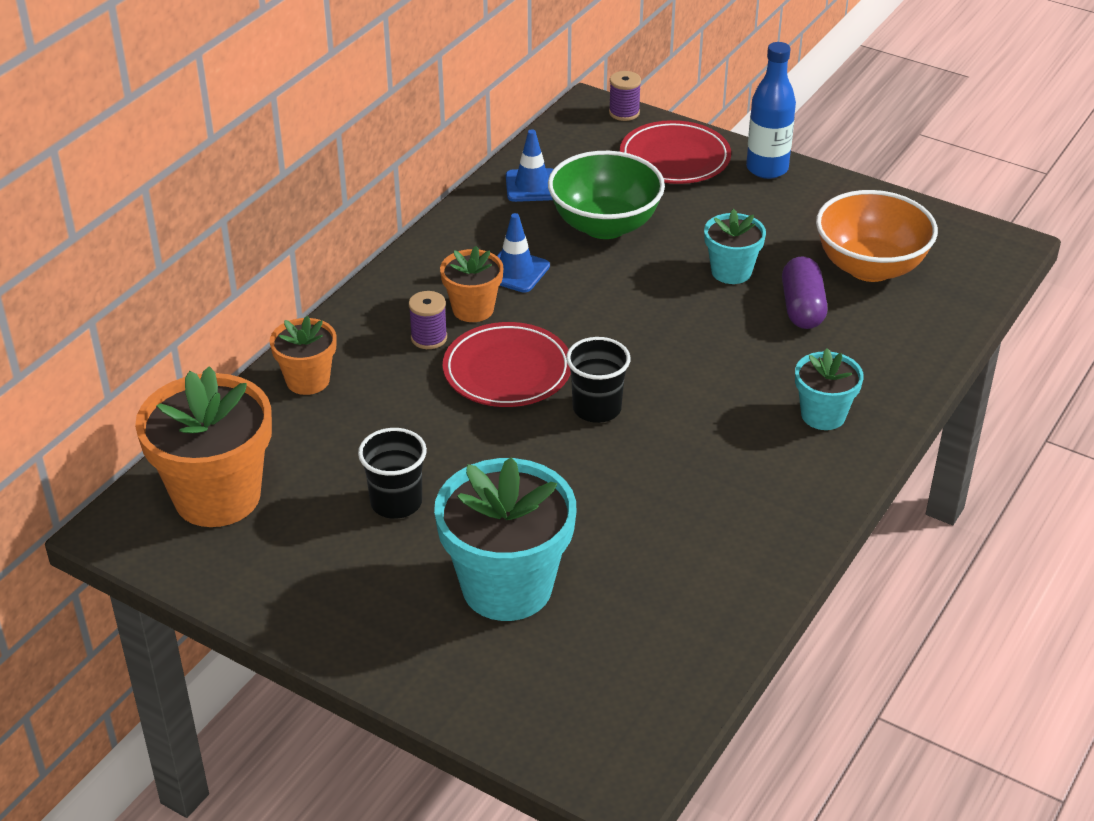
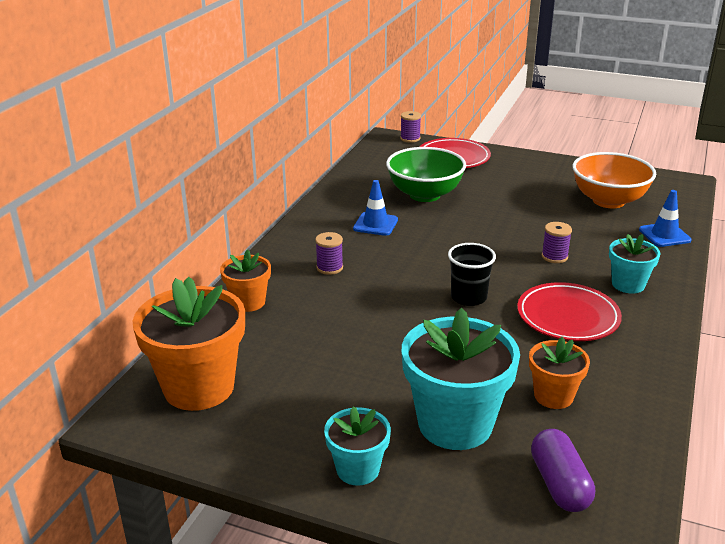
camera: 10 degrees left, 10 degrees down
black cup [358,428,427,519] -> none
orange flower pot [440,246,503,322] -> orange flower pot moved to [529,337,590,409]
red plate [443,322,571,407] -> red plate moved to [517,282,622,341]
blue traffic cone [506,129,553,202] -> blue traffic cone moved to [639,190,692,247]
turquoise flower pot [704,209,766,284] -> turquoise flower pot moved to [324,406,391,486]
blue bottle [746,42,796,179] -> none
purple capsule [782,256,828,329] -> purple capsule moved to [531,429,595,512]
none -> purple spool [542,222,572,263]

